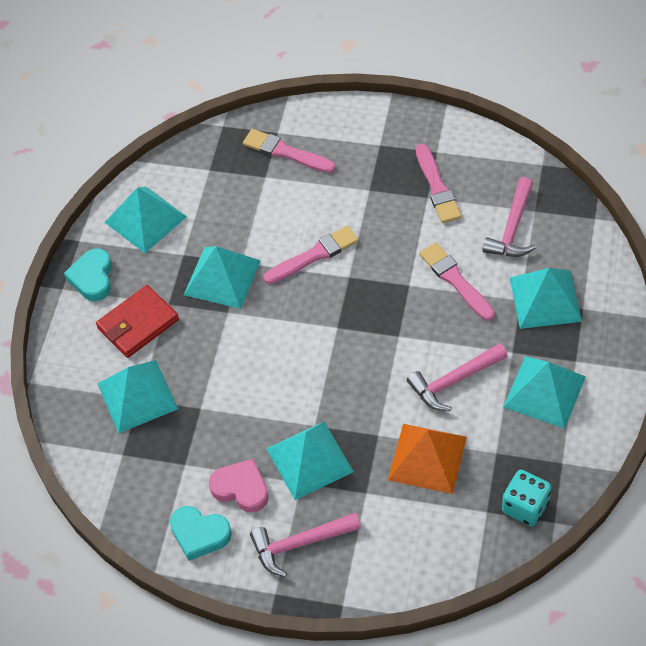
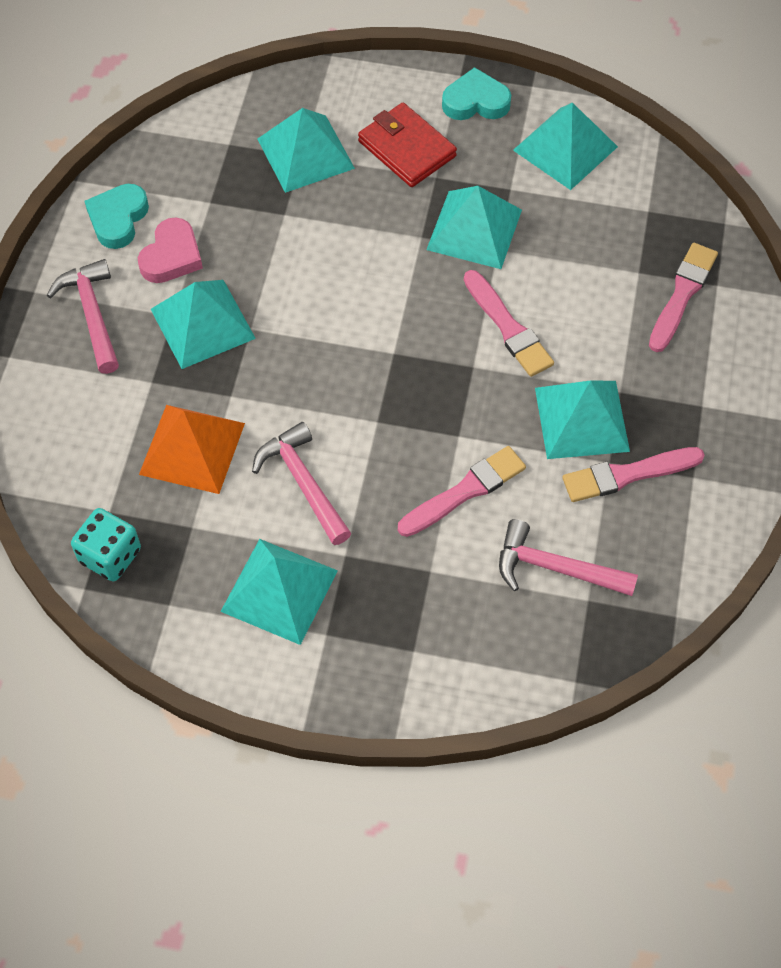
camera: 85 degrees right, 5 degrees up
turquoise pyramid [510,268,582,329] -> turquoise pyramid moved to [535,380,630,459]

